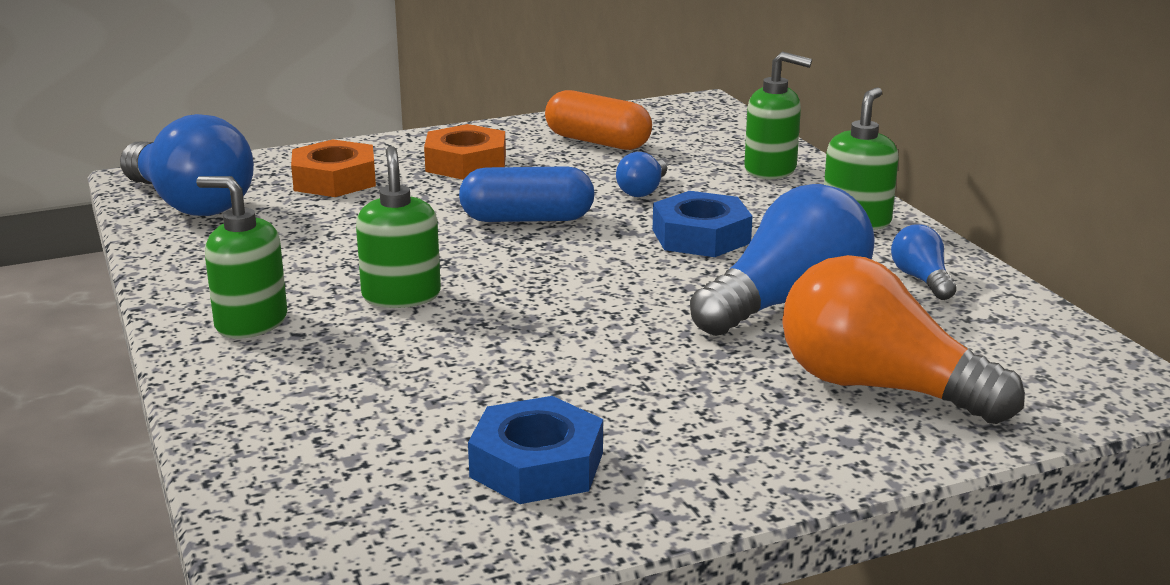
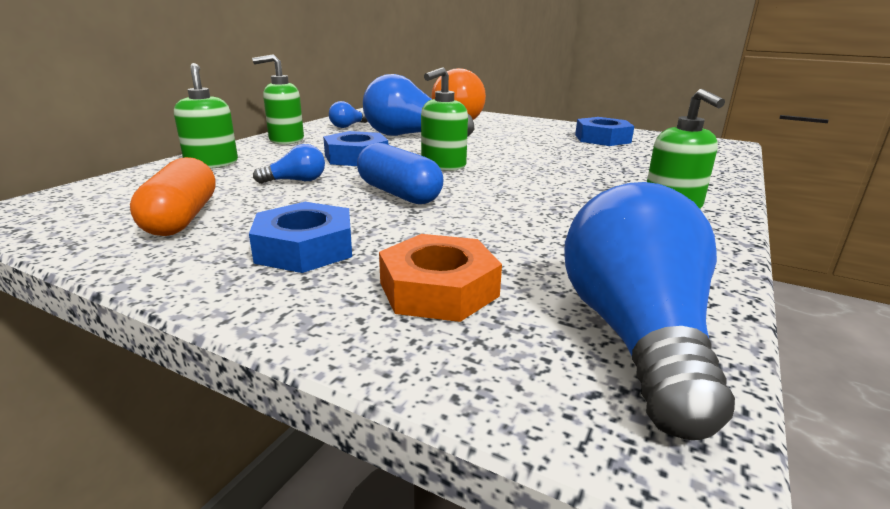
camera: 130 degrees left, 0 degrees up
green soap dispenser [356,146,441,308] -> green soap dispenser moved to [421,67,468,171]
orange nut [424,124,506,180] -> blue nut [249,202,352,273]

